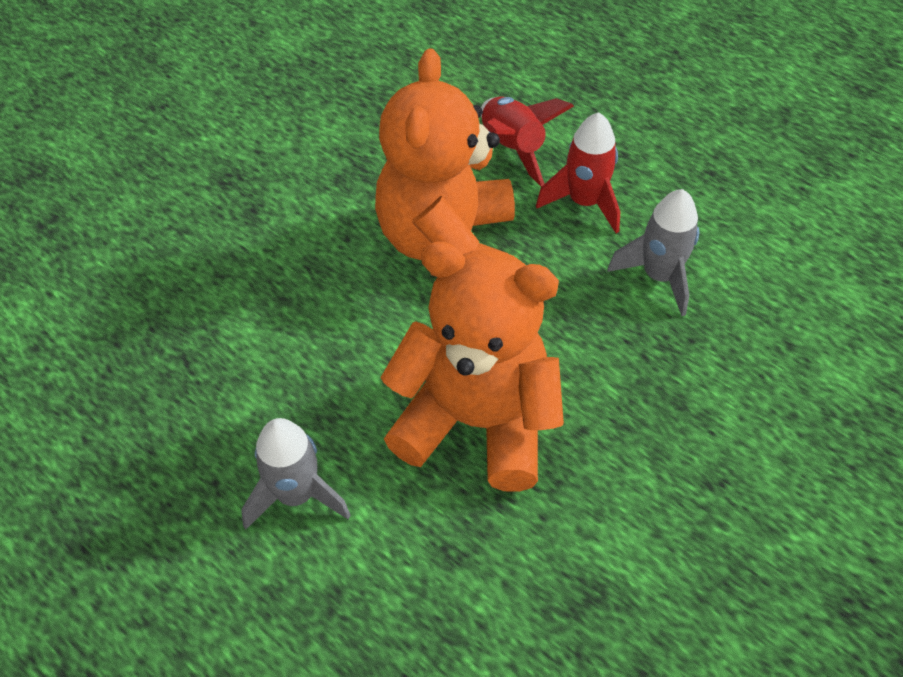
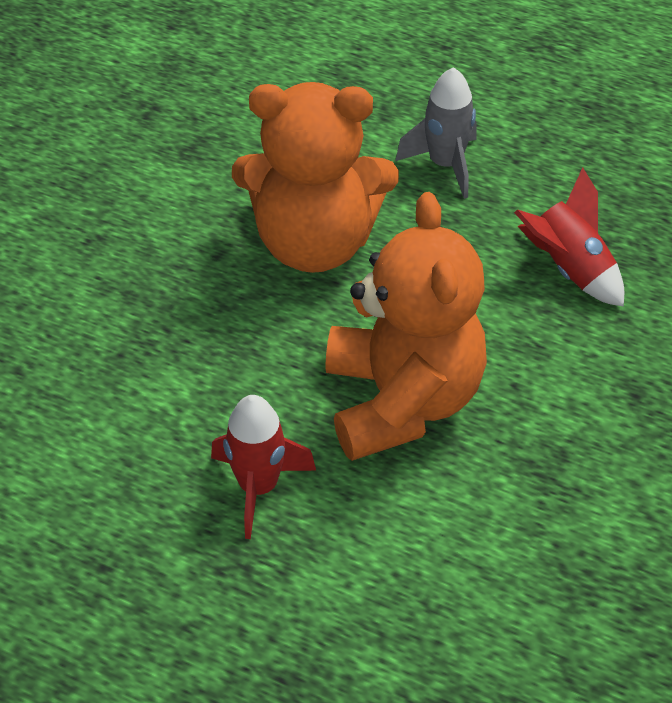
camera: 165 degrees right, 5 degrees down
red rocket [481,96,574,187] -> red rocket moved to [514,167,624,307]
grey rocket [607,189,699,316] -> none

